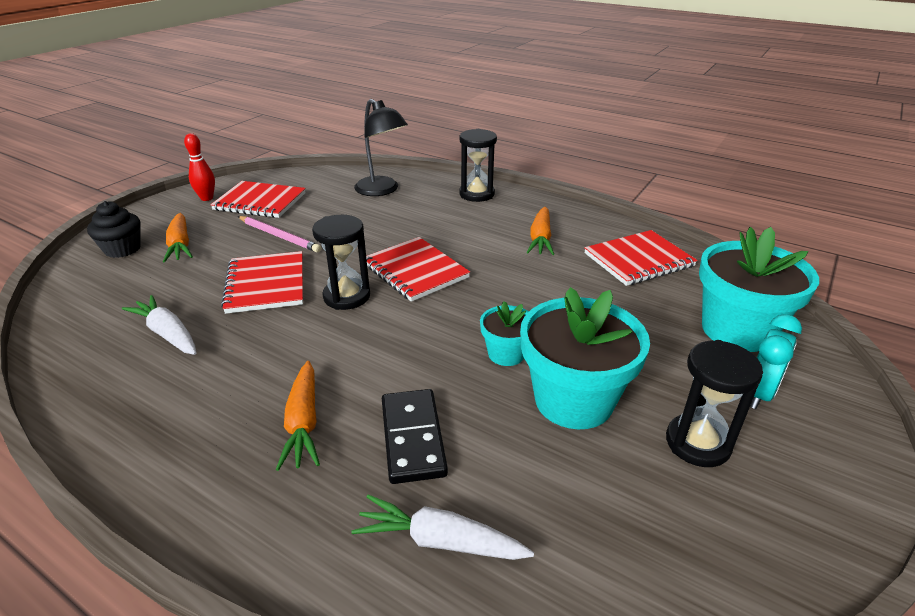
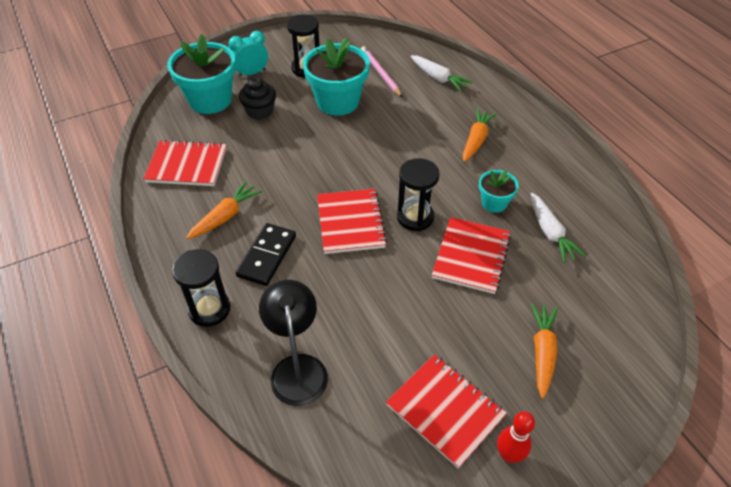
camera: 150 degrees left, 15 degrees up
black cupcake [87,201,141,258] -> black cupcake moved to [239,77,276,120]
pink pencil [238,216,321,252] -> pink pencil moved to [361,46,402,97]
black domino [382,389,448,484] -> black domino moved to [235,223,296,286]
turquoise flower pot [480,301,529,366] -> turquoise flower pot moved to [479,170,519,213]

